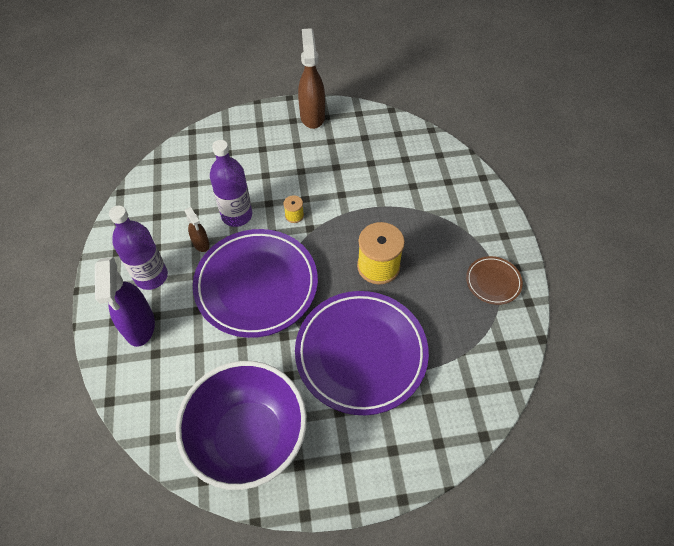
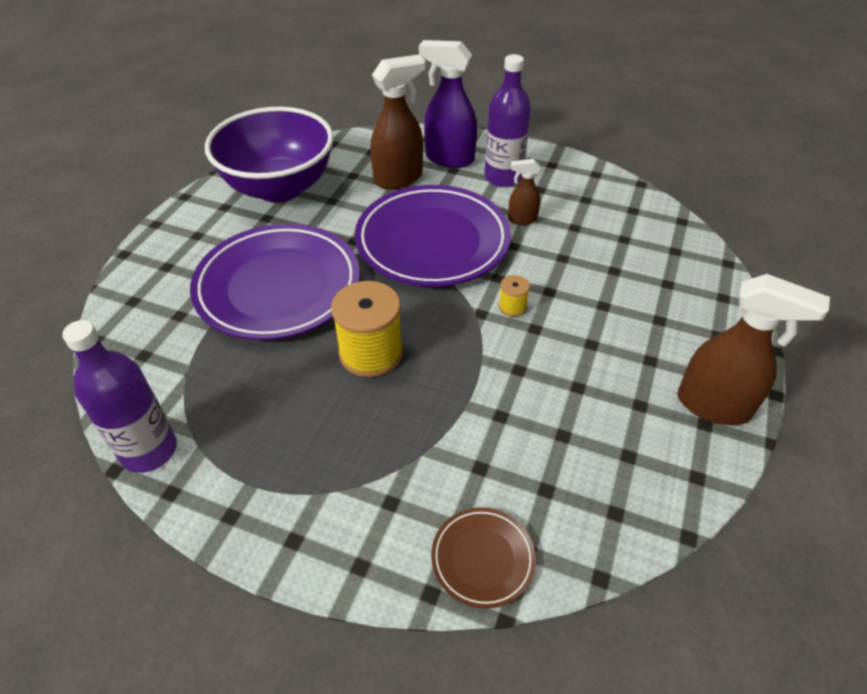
camera: 120 degrees right, 10 degrees down
purple bottle [210,140,252,227] -> purple bottle moved to [62,320,177,473]
brown plate [466,256,523,305] -> brown plate moved to [431,507,536,609]
none -> brown spray bottle [370,54,426,189]

